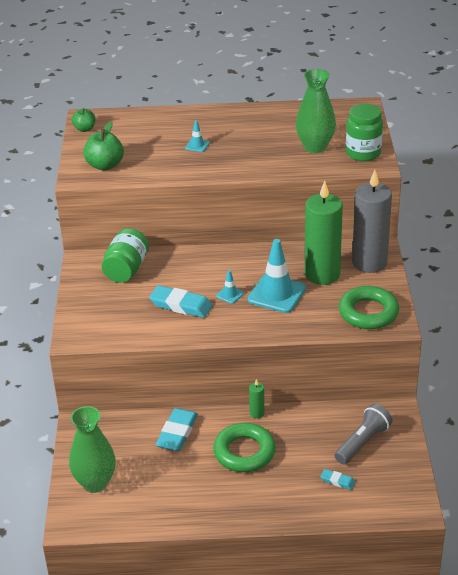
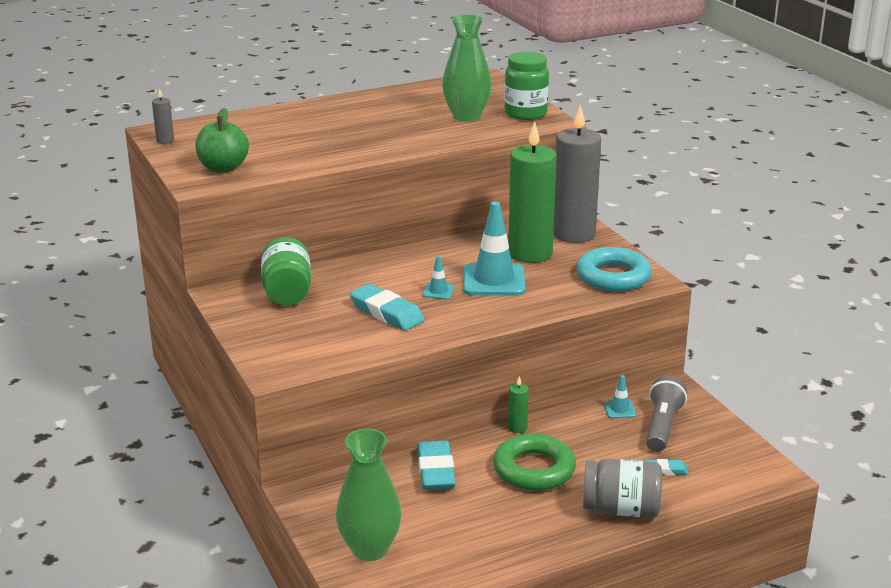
camera: 25 degrees left, 10 degrees down
green apple [72,108,95,132] -> grey candle [152,88,174,144]
turquoise eraser [149,285,212,318] -> turquoise eraser turned 45 degrees clockwise [350,284,425,331]
turquoise traffic cone [185,120,210,152] -> turquoise traffic cone moved to [604,375,636,418]
green ring [339,286,399,329] -> turquoise ring [576,247,652,291]
none -> grey jar [583,458,662,518]

